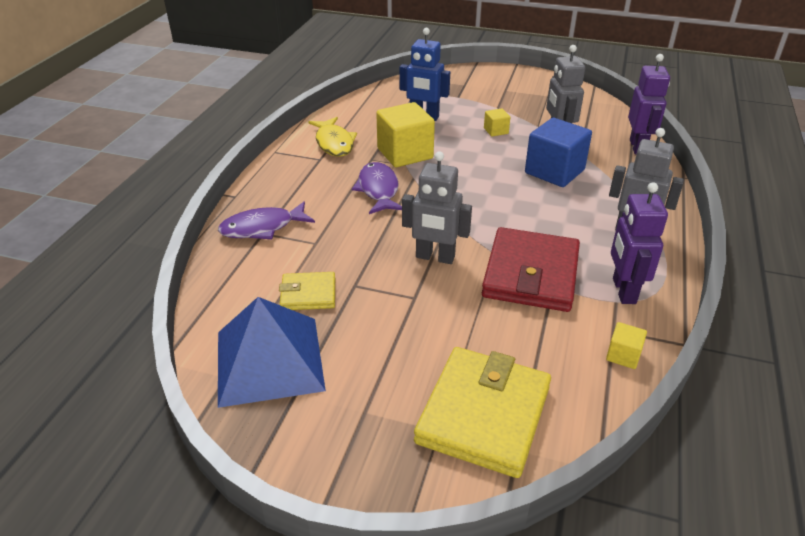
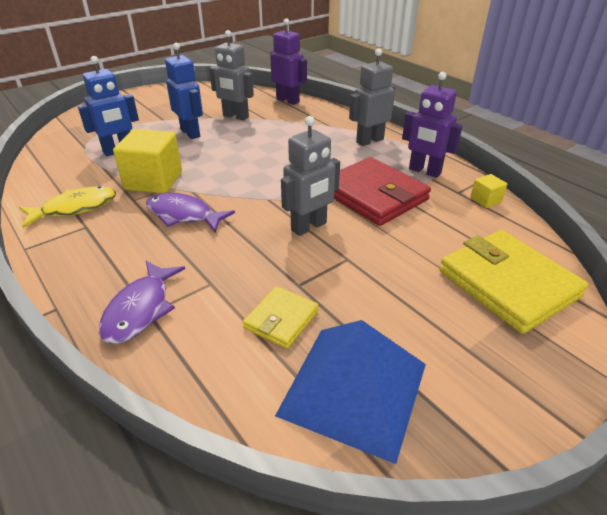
camera: 55 degrees left, 0 degrees up
yellow fish [309,117,357,156] -> yellow fish turned 45 degrees counterclockwise [19,186,116,228]
yellow cube [484,108,510,137] -> blue robot [165,43,203,139]
blue cube [525,118,592,187] -> none

